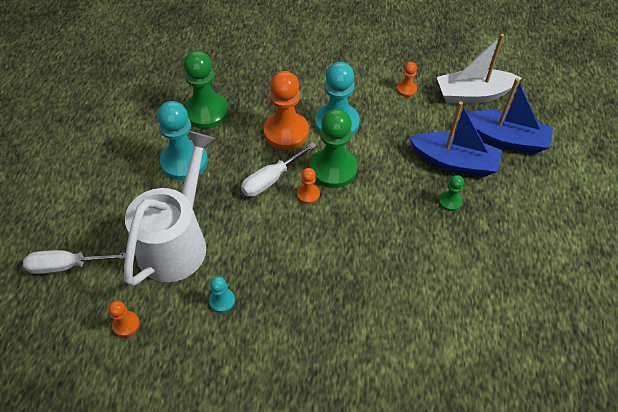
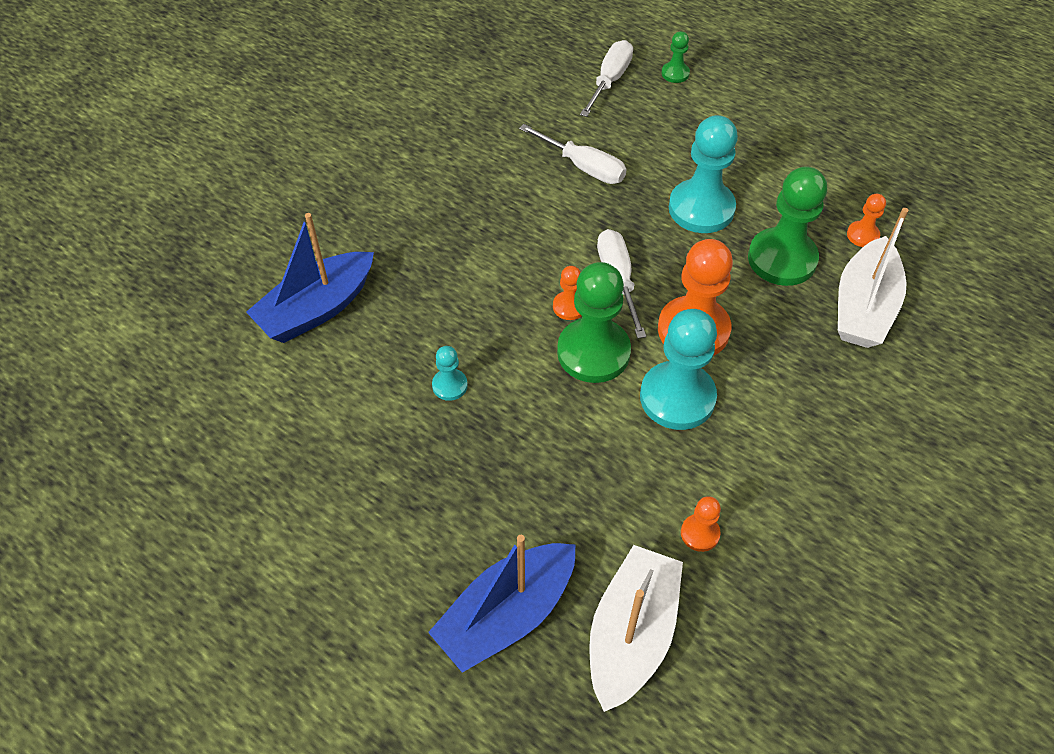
camera: 120 degrees right, 0 degrees up
orange pawn [108,300,139,337] -> orange pawn moved to [847,194,886,247]
white watering can [124,131,215,286] -> white screwdriver [519,124,626,184]
turquoise pawn [209,276,235,313] -> turquoise pawn moved to [432,346,468,401]
blue boat [409,101,502,177] -> blue boat moved to [246,213,374,343]
green pawn [439,175,464,211] -> green pawn moved to [662,31,690,83]
none -> white boat [838,208,909,348]

